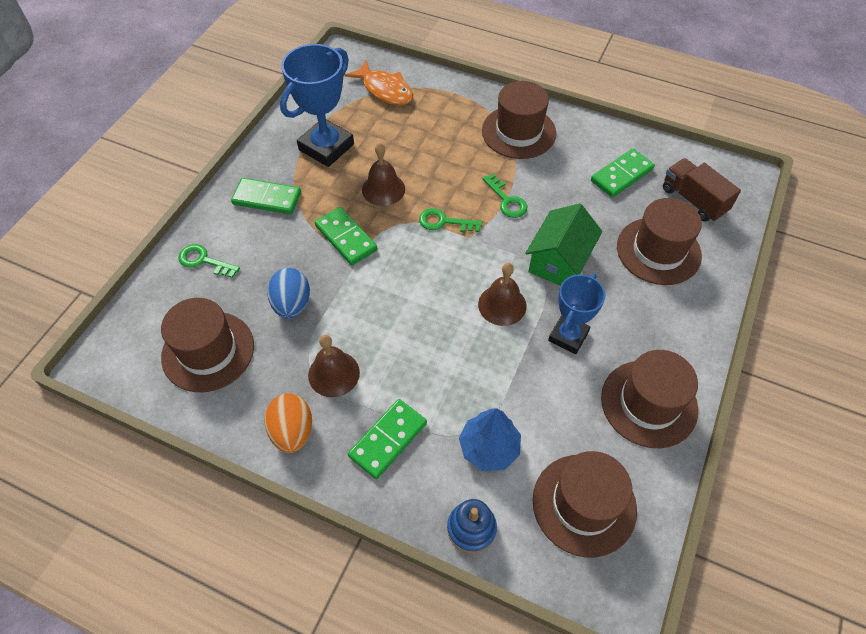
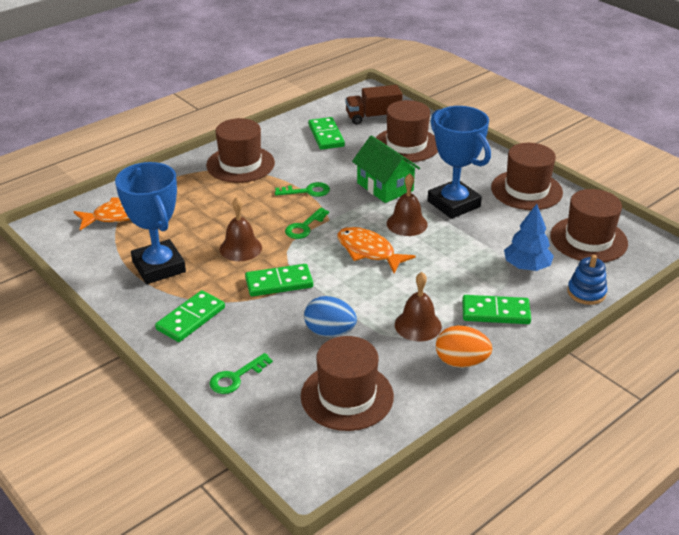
camera: 65 degrees left, 20 degrees down
green domino [348,399,427,479] -> green domino turned 60 degrees counterclockwise [462,295,531,324]
blue trophy [548,274,605,354] -> blue trophy [428,106,491,219], size x1.55
none -> orange fish [338,227,416,273]

